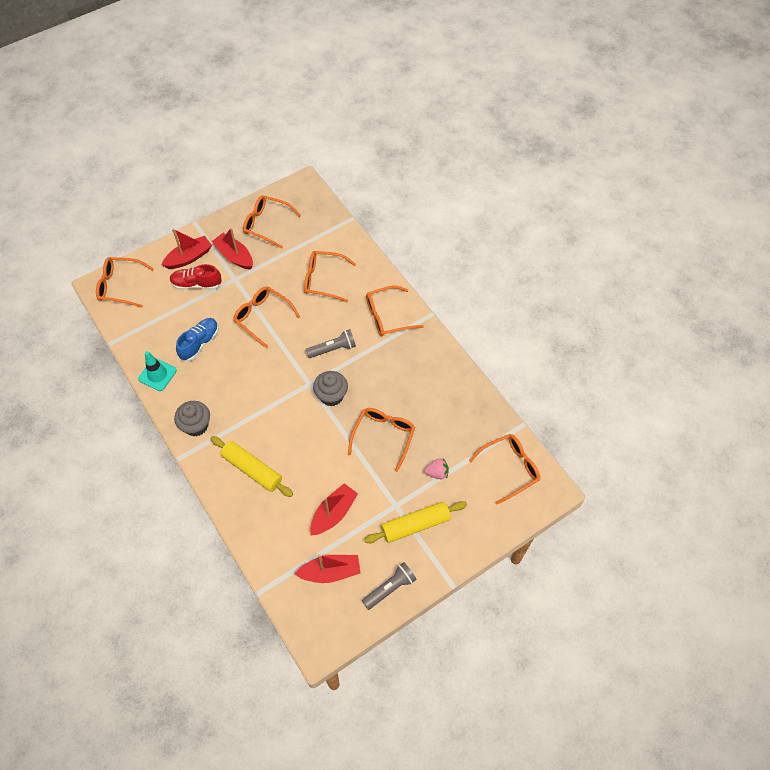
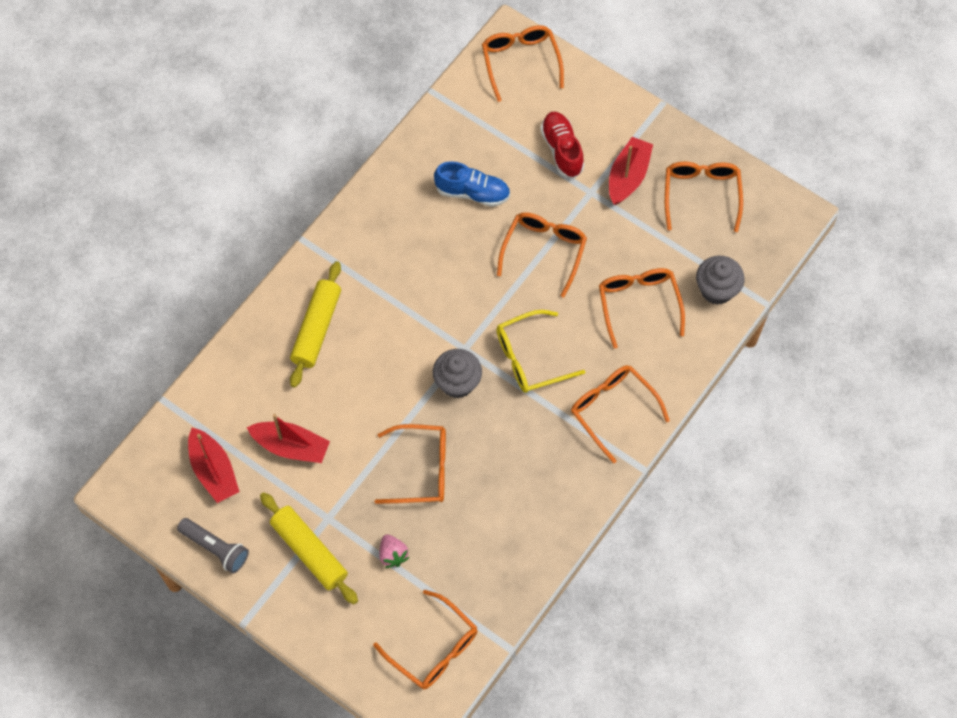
camera: 70 degrees right, 5 degrees up
turquoise traffic cone [138,351,177,391] -> none
red boat [162,229,212,269] -> none
grey cupcake [174,401,210,437] -> grey cupcake moved to [696,256,745,305]
grey flashlight [306,329,356,358] -> yellow glasses [496,310,586,393]

